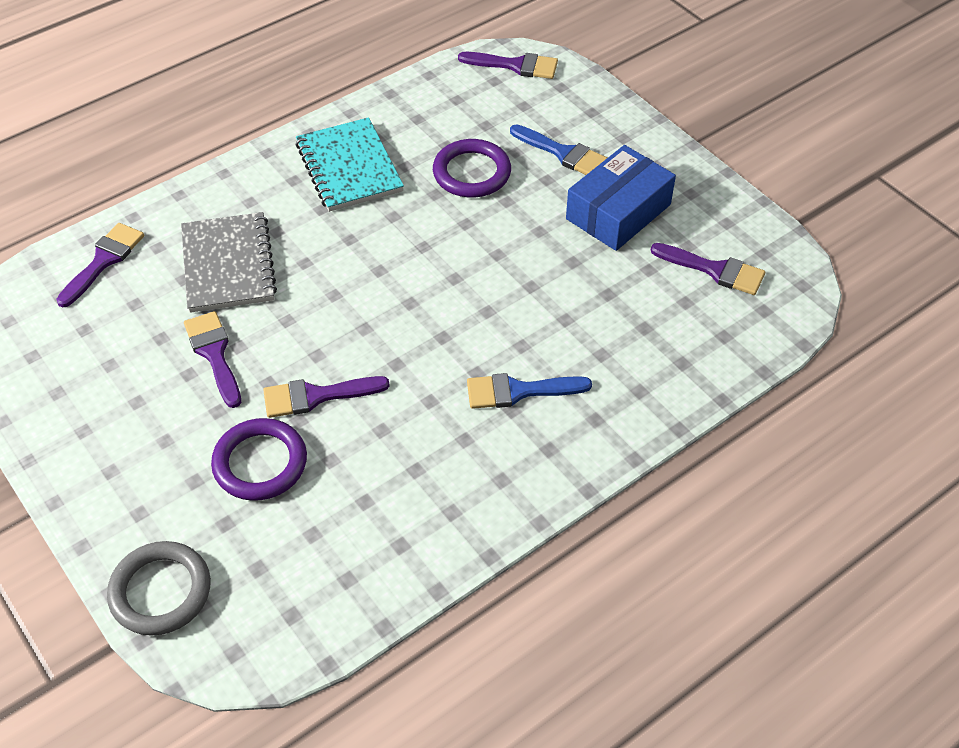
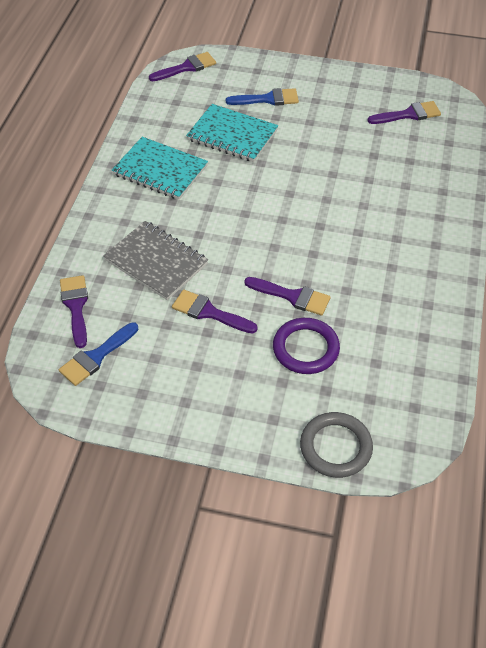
camera: 40 degrees left, 0 degrees up
purple brush [263,376,390,418] -> purple brush turned 105 degrees counterclockwise [244,277,330,316]
purple ring [433,139,511,198] -> turquoise notebook [186,104,278,162]
blue brush [467,373,592,409] -> blue brush moved to [59,322,138,386]
blue box [566,145,676,251] -> none

